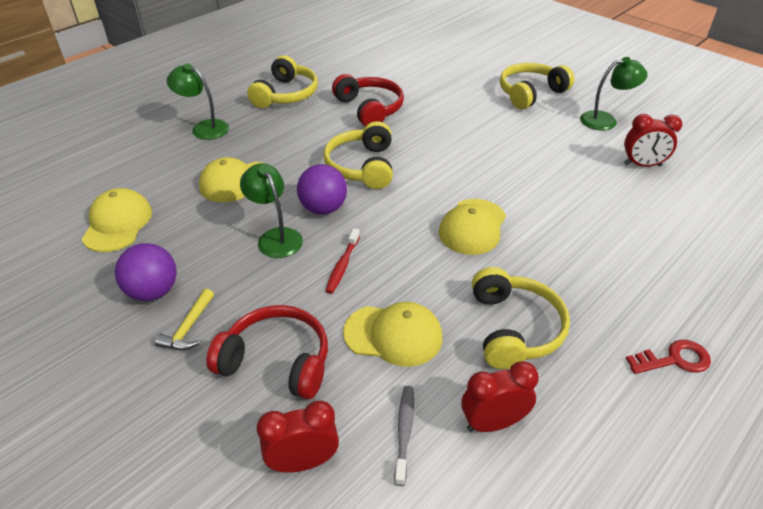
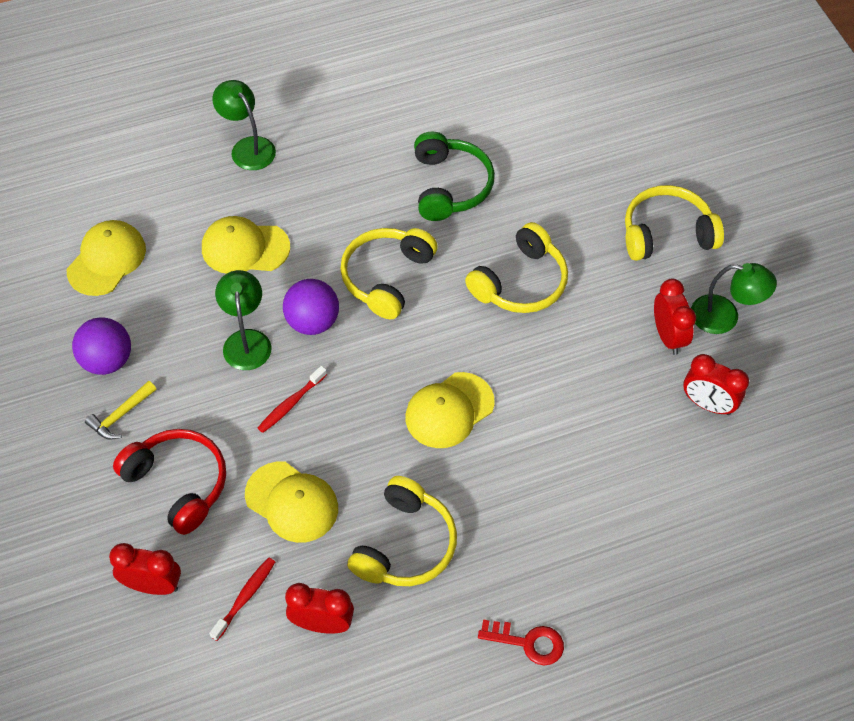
camera: 25 degrees right, 15 degrees up
yellow headphones [247,55,318,108] -> yellow headphones moved to [465,222,568,313]
red headphones [332,74,404,127] -> green headphones [414,132,495,221]
grey toothbrush [394,386,414,486] -> red toothbrush [209,558,275,641]
none -> red clock [654,279,696,355]

